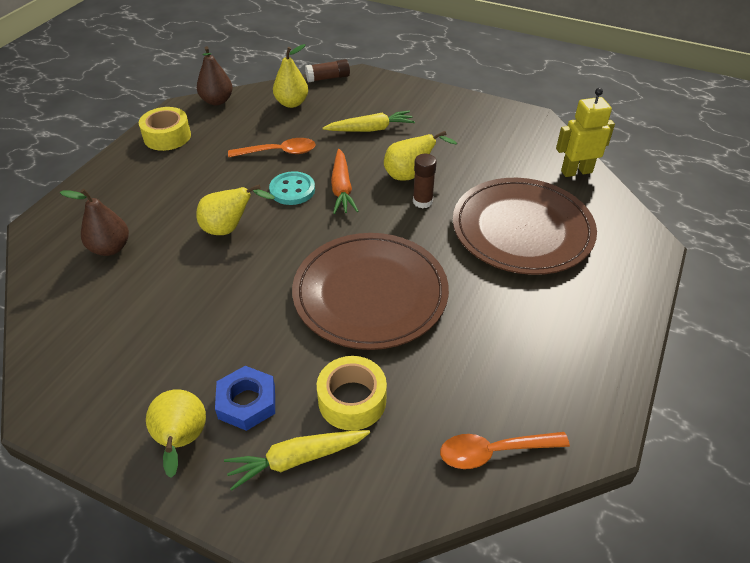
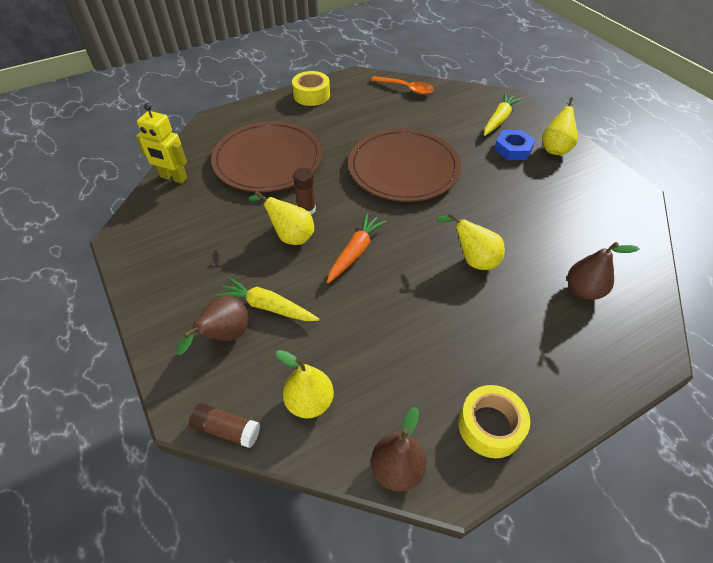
camera: 145 degrees left, 5 degrees up
yellow carrot [224,430,370,491] -> yellow carrot turned 75 degrees counterclockwise [484,94,521,136]
orange spoon [228,138,316,157] -> none
turquoise button [269,171,315,205] -> none
yellow tape [317,356,387,431] -> yellow tape moved to [292,71,330,106]
none -> brown pear [176,295,249,355]

